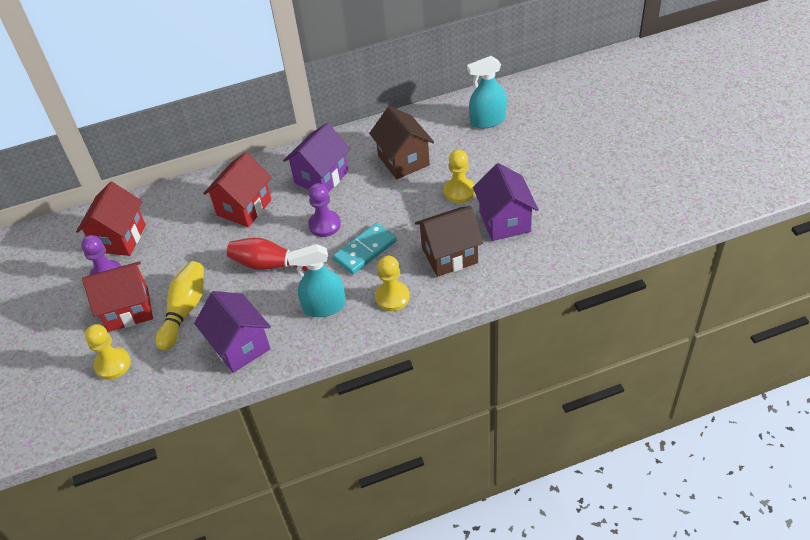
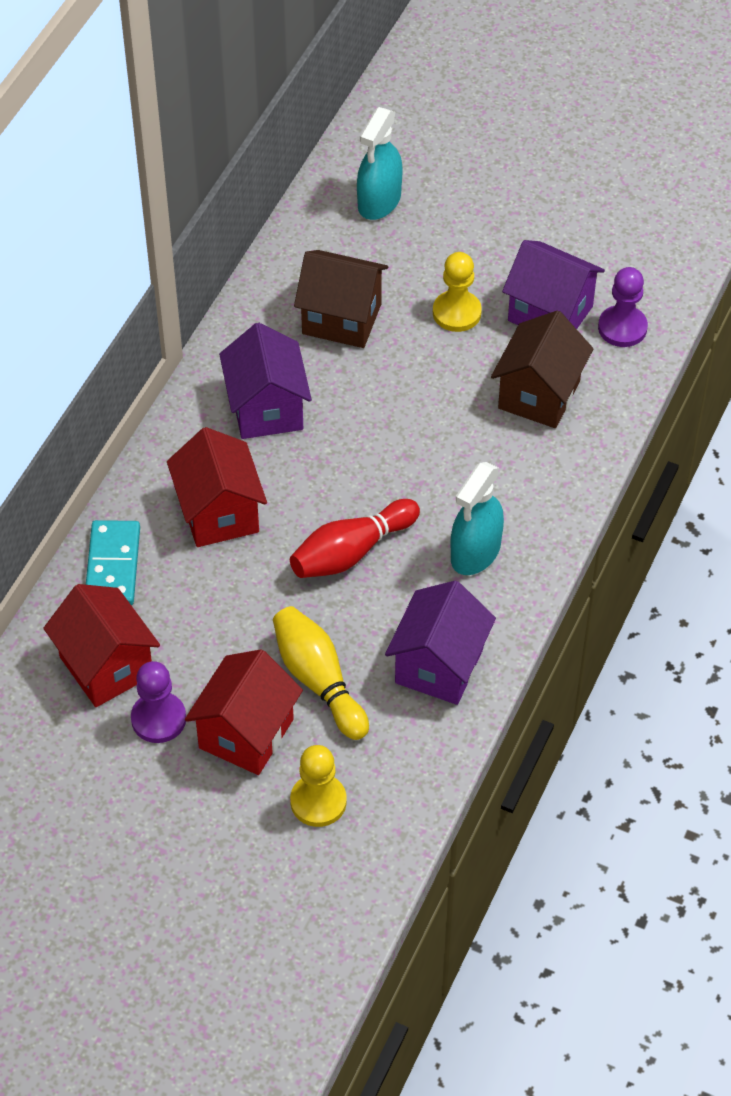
camera: 50 degrees left, 5 degrees up
purple house [194,291,271,373] -> purple house turned 75 degrees counterclockwise [385,581,496,705]
purple pawn [308,183,341,237] -> purple pawn moved to [598,267,648,347]
turquoise domino [333,223,397,274] -> turquoise domino moved to [86,520,140,605]
yellow pawn [375,256,410,311] -> none

